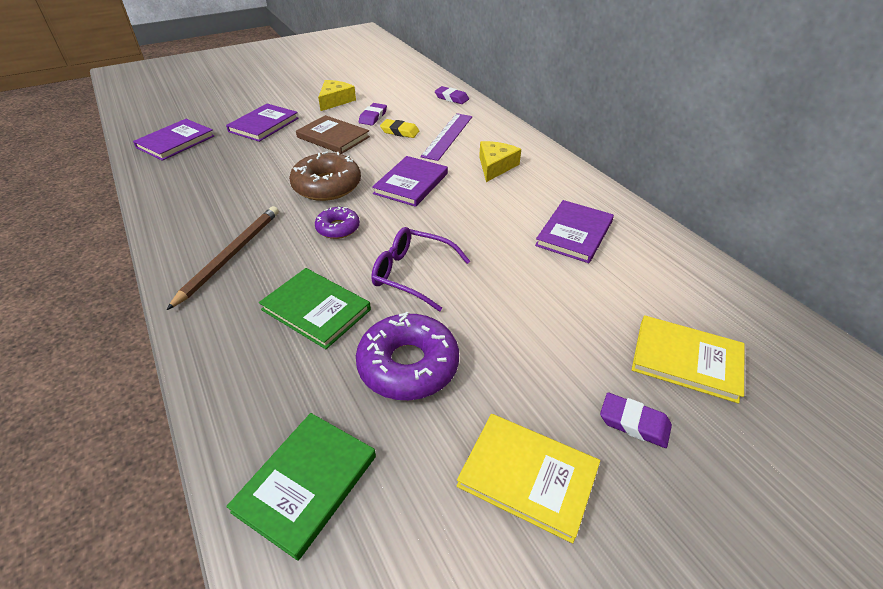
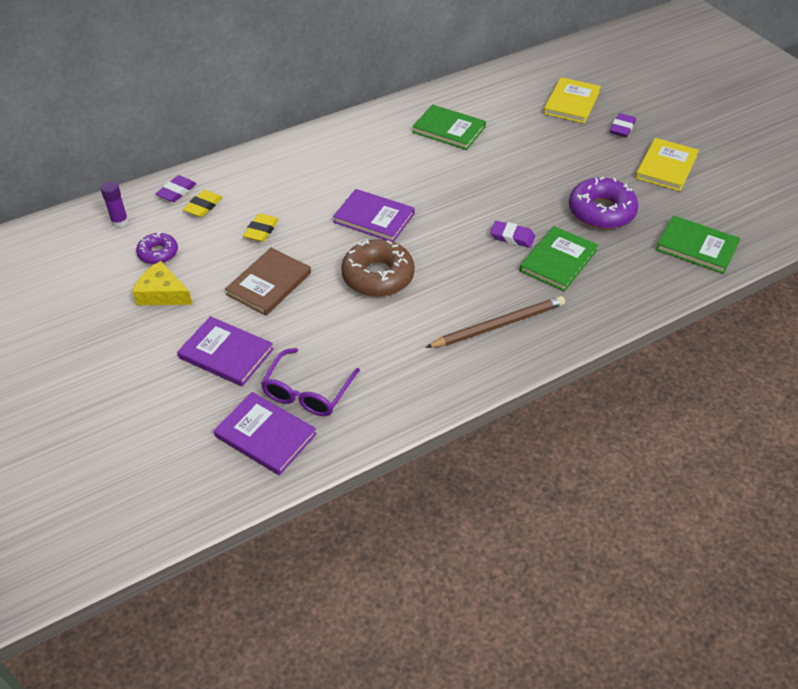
camera: 90 degrees left, 5 degrees up
brown pencil [167,206,279,310] -> brown pencil turned 135 degrees clockwise [425,296,565,348]
purple donut [315,206,360,239] -> purple donut moved to [136,232,178,264]
purple eraser [359,103,387,126] -> purple eraser moved to [490,221,535,248]
purple glasses [371,227,470,311] -> purple glasses moved to [261,348,360,416]
purple ruler [420,113,472,161] -> none
yellow cheese [479,141,521,182] -> none
purple book [535,200,614,263] -> green book [412,104,486,150]
none -> purple glue stick [100,181,128,227]
none -> yellow eraser [183,190,223,217]

